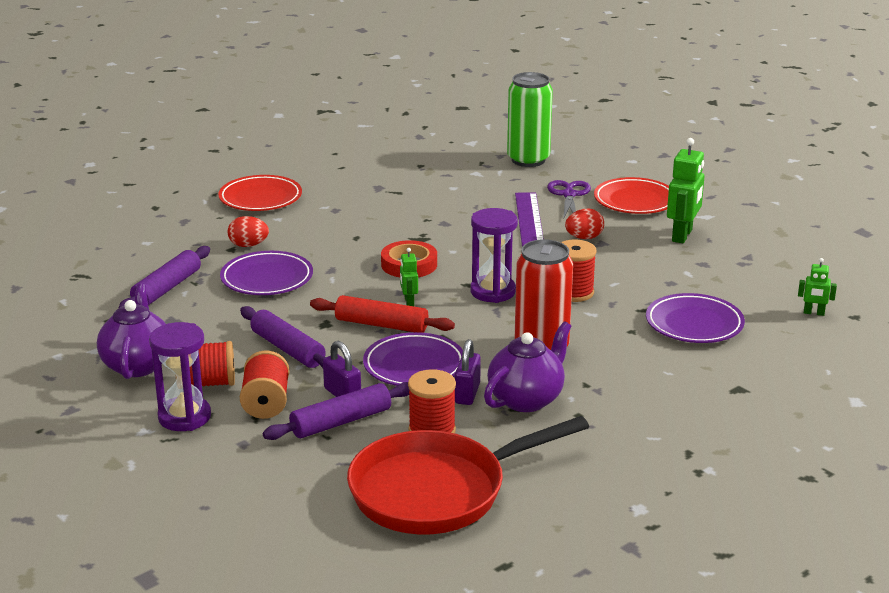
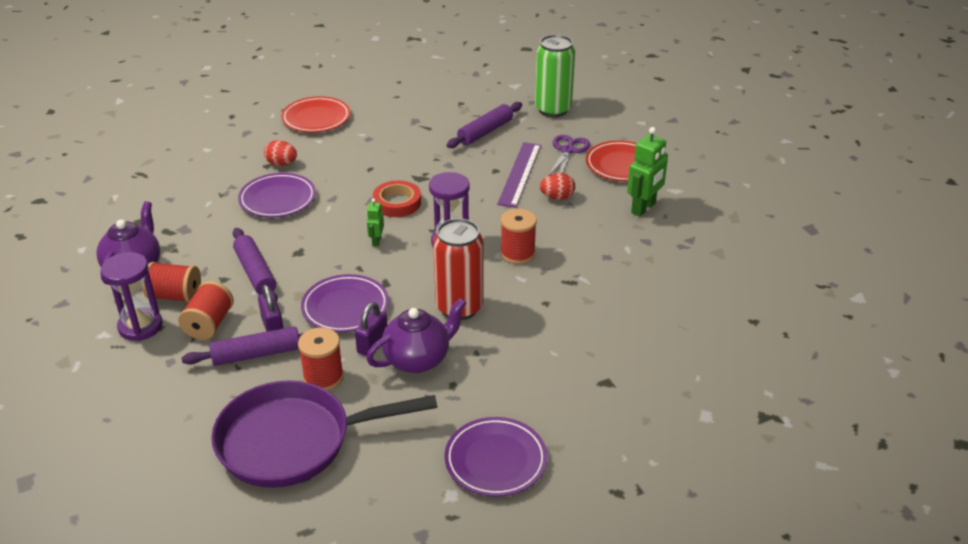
camera: 15 degrees right, 10 degrees up
purple rolling pin [118,246,210,309] -> purple rolling pin moved to [447,102,522,148]
red rolling pin [310,295,455,333] -> none
red pan [347,416,589,534] -> purple pan [211,380,438,488]
purple plate [646,293,745,343] -> purple plate moved to [445,417,547,497]
green robot [798,258,837,316] -> none

